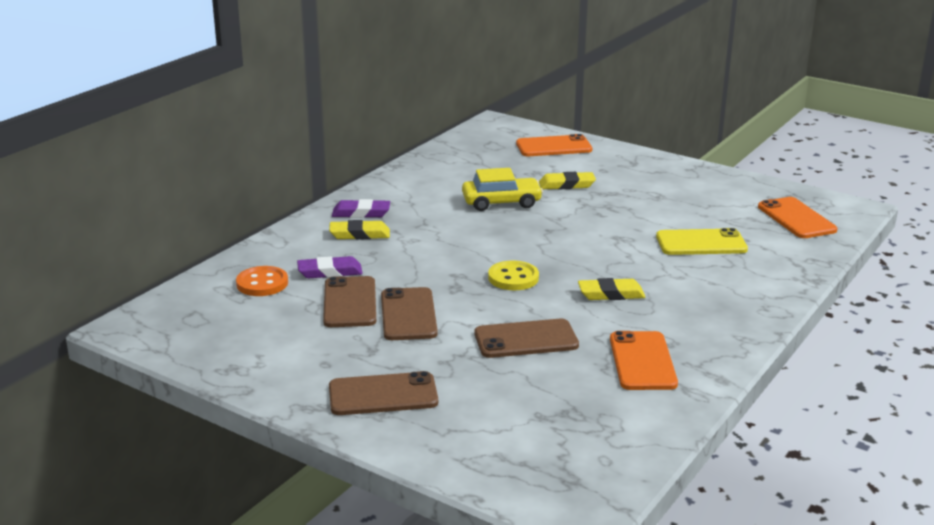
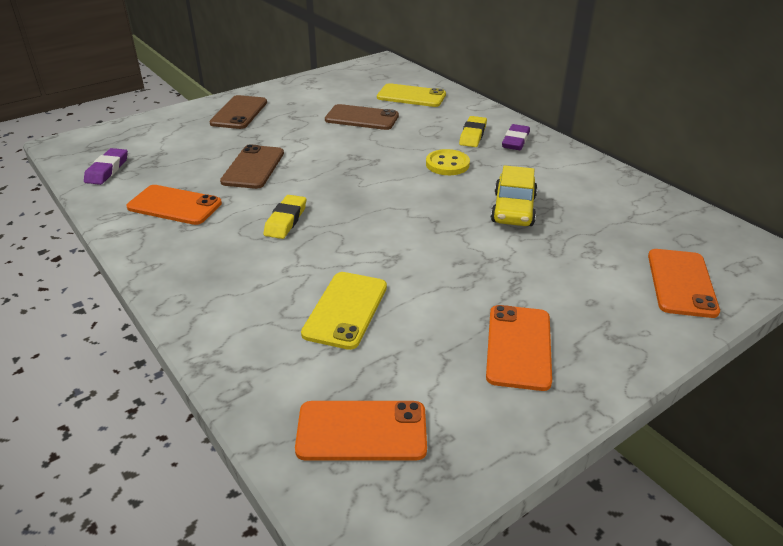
camera: 110 degrees right, 10 degrees up
orange button [236,266,288,296] -> yellow phone [377,83,446,107]
purple eraser [297,256,363,278] -> purple eraser moved to [84,148,128,185]
brown phone [381,287,438,340] -> none
yellow button [488,260,539,290] -> yellow button moved to [426,149,470,175]
yellow eraser [539,172,596,189] -> none
none -> orange phone [486,305,552,391]

